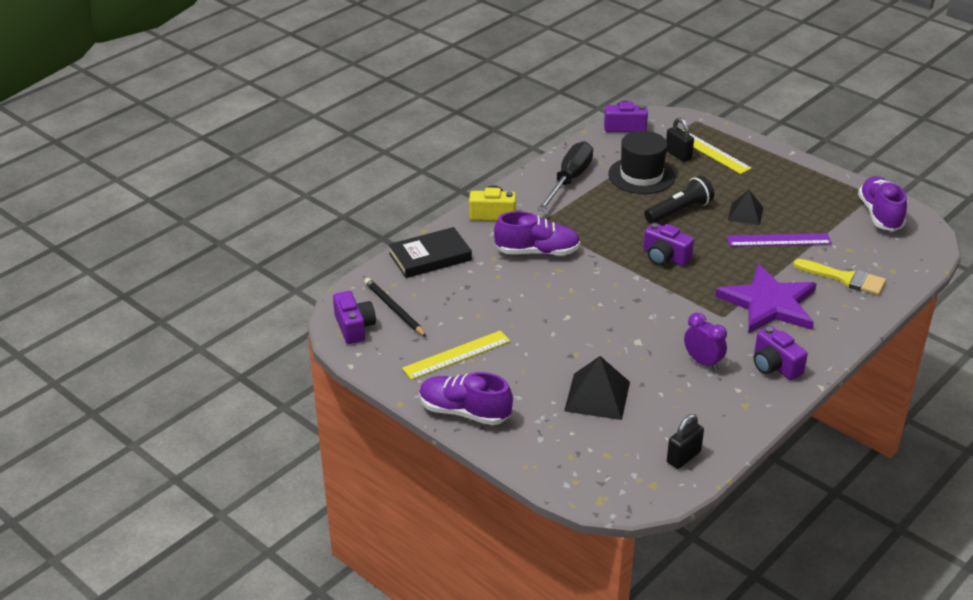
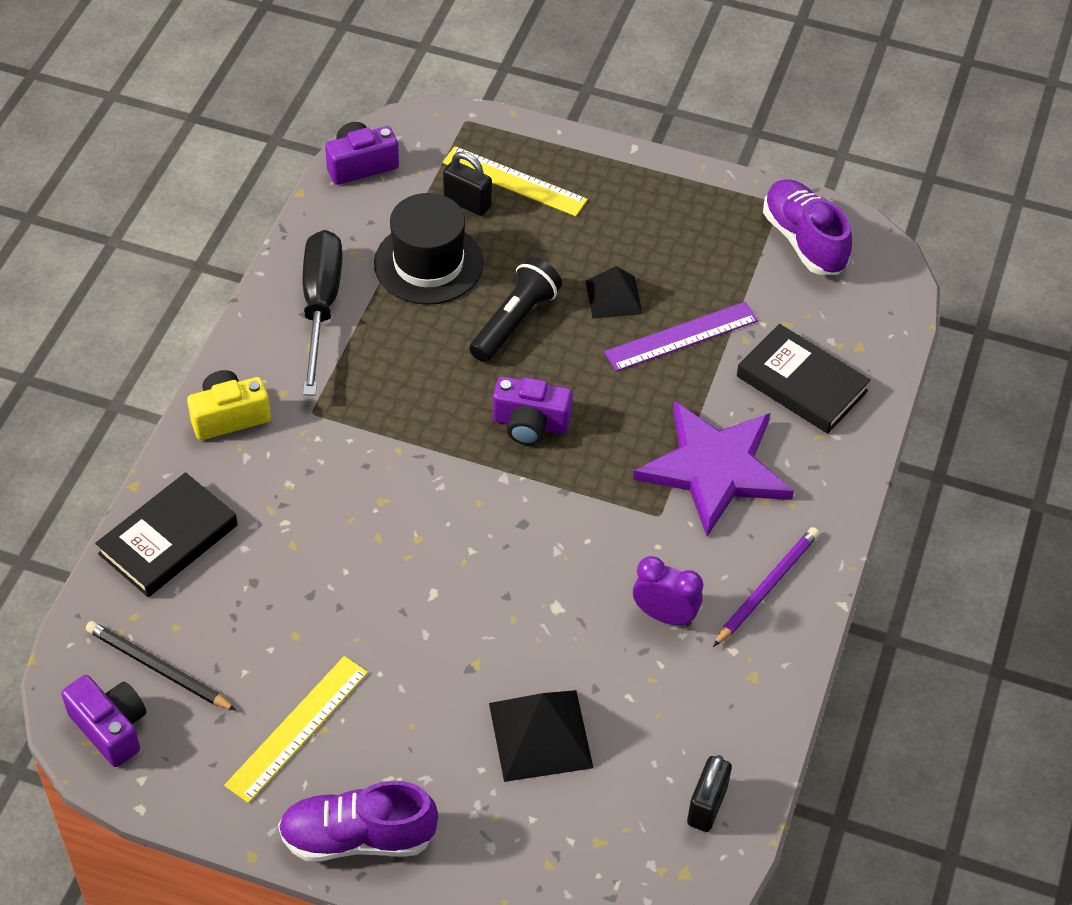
camera: 25 degrees left, 15 degrees up
purple shoe [494,211,580,256] -> none
purple camera [754,326,808,380] -> purple pencil [713,527,819,647]
yellow brush [793,259,886,295] -> black book [737,324,871,433]

